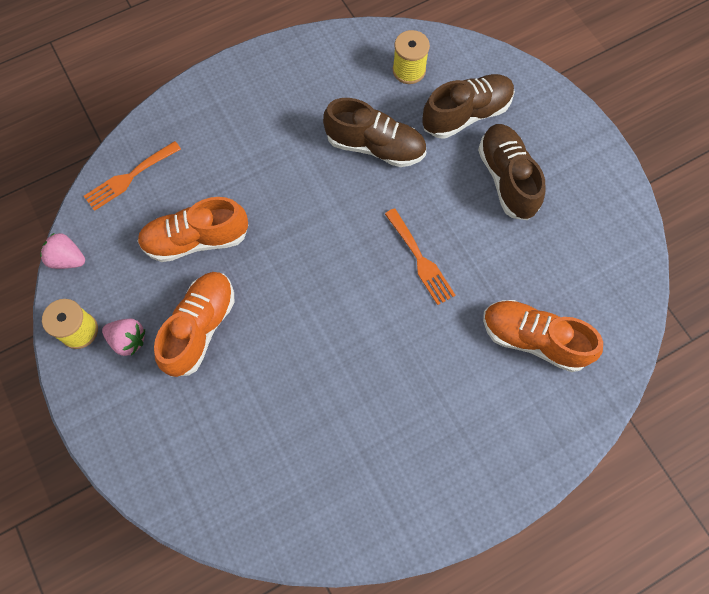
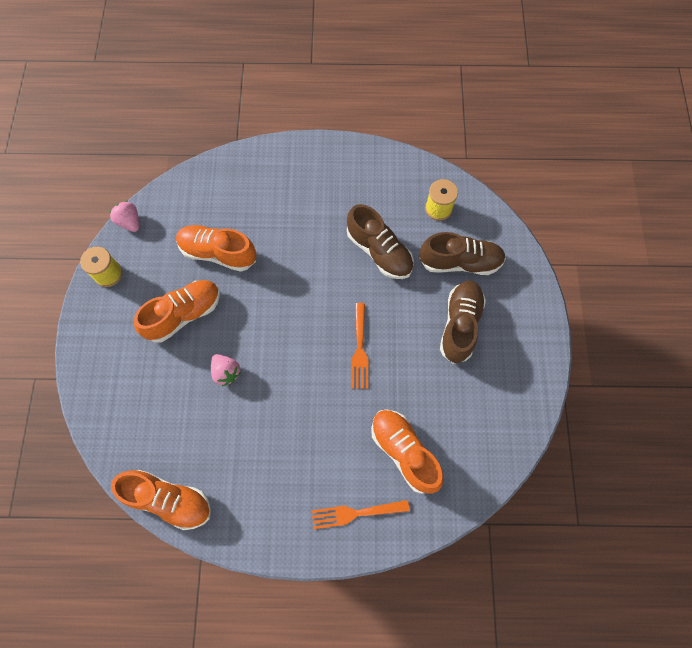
camera: 30 degrees right, 0 degrees up
orange fork [84,141,181,211] -> orange fork moved to [312,500,410,529]
pink strawberry [102,319,145,356] -> pink strawberry moved to [211,354,241,386]
none -> orange shoe [111,470,211,530]

